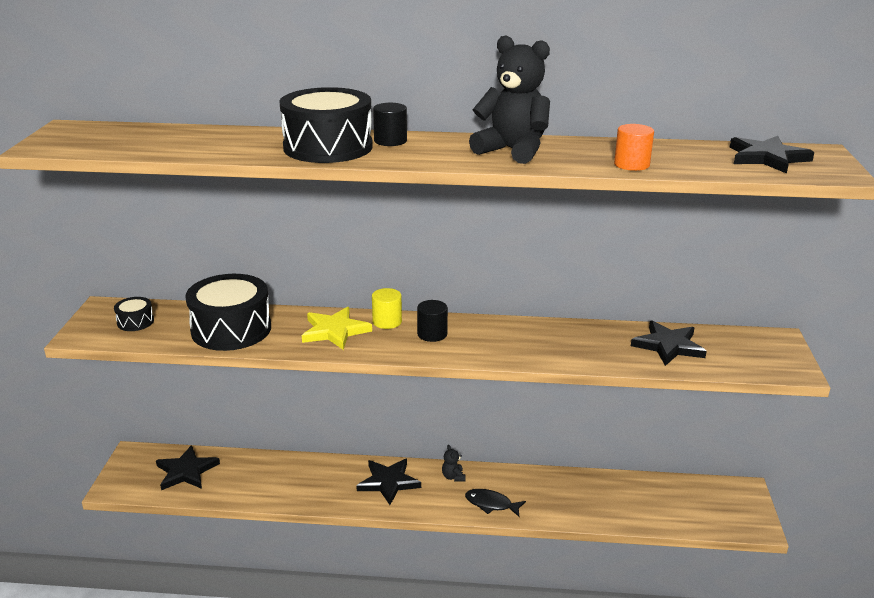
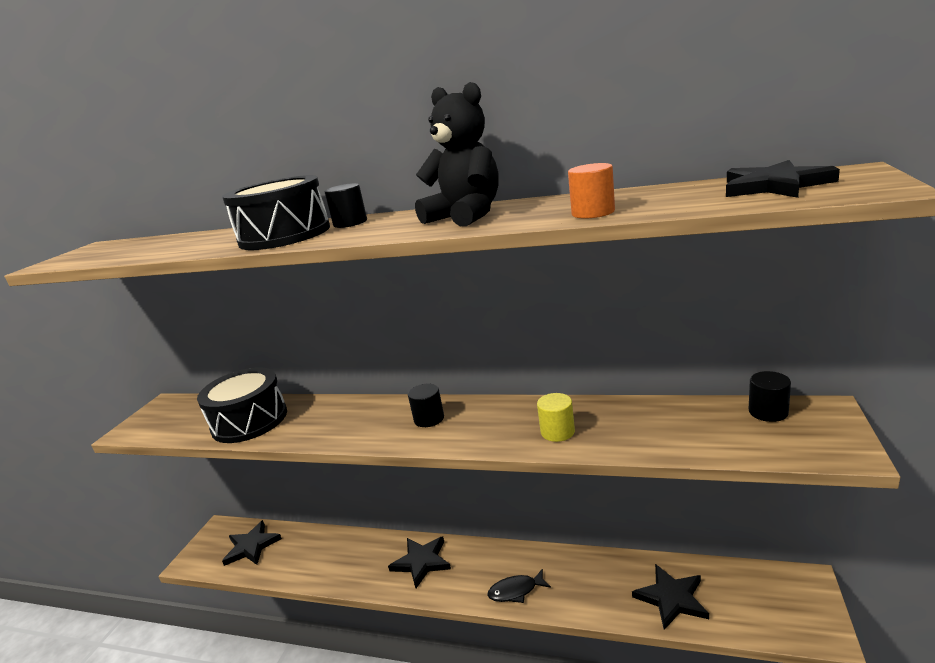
camera: 15 degrees right, 5 degrees down
black drum [114,297,154,331] -> none
yellow star [302,307,372,350] -> none
yellow cylinder [372,288,402,329] -> yellow cylinder moved to [537,393,575,442]
black teddy bear [442,445,466,481] -> none
black fish [465,489,526,517] -> black fish turned 45 degrees counterclockwise [488,569,551,603]
black star [631,320,707,366] -> black star moved to [632,564,709,630]
none -> black cylinder [749,371,791,422]

